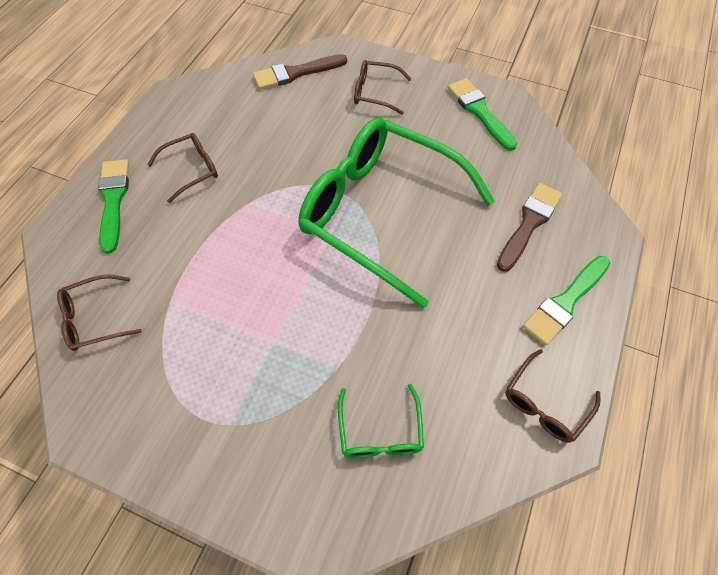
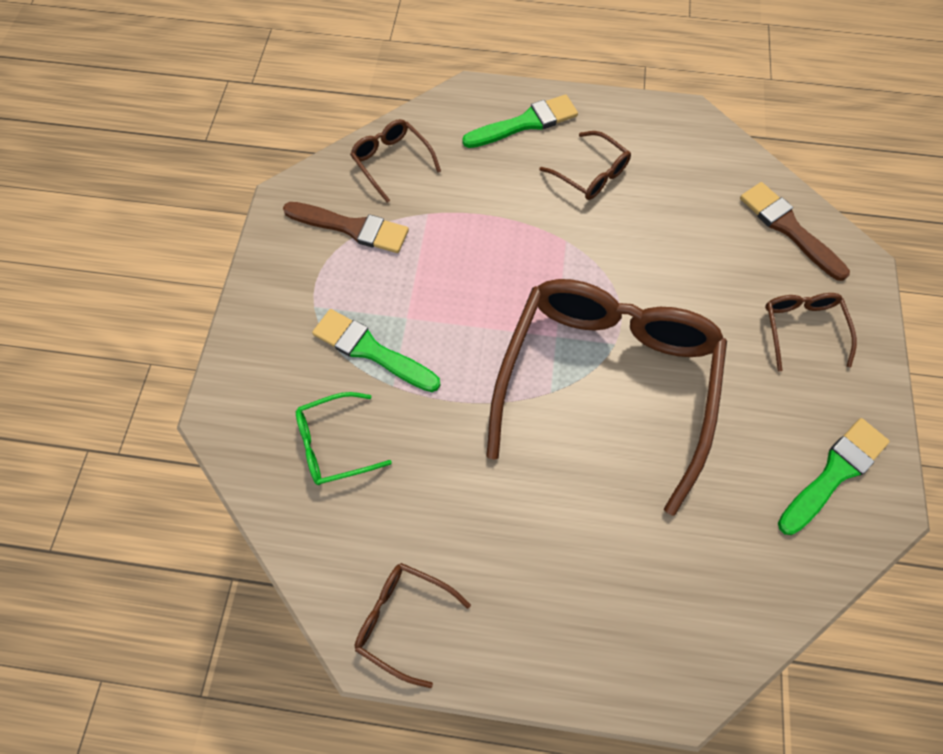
camera: 75 degrees right, 5 degrees up
green glasses [299,118,495,308] -> brown glasses [486,279,727,516]
brown brush [497,183,562,272] -> brown brush moved to [283,202,409,253]
green brush [523,256,610,345] -> green brush moved to [312,309,441,392]

